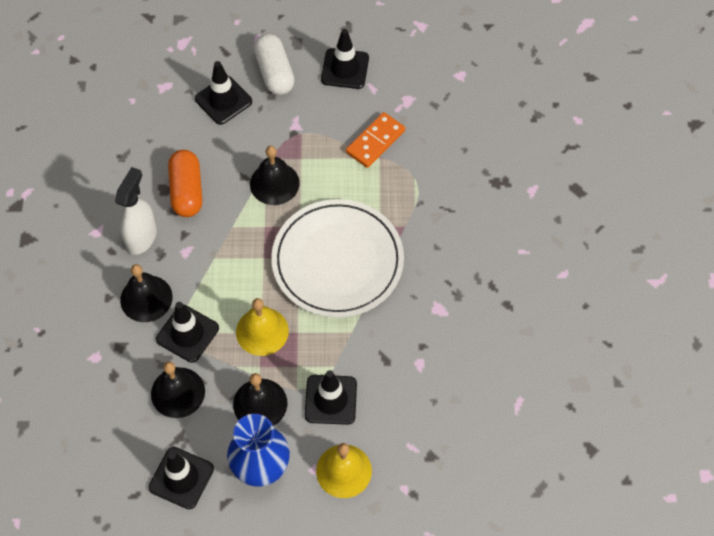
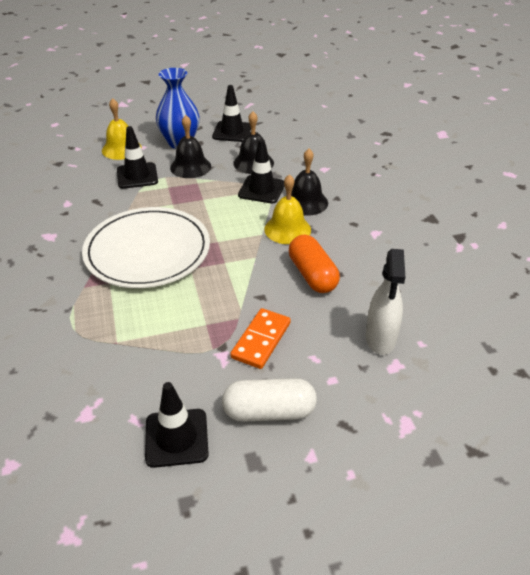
camera: 165 degrees right, 20 degrees down
white spray bottle [115,167,157,255] -> white spray bottle moved to [366,249,405,355]
black traffic cone [195,61,252,125] -> none
yellow bell [236,298,289,356] -> yellow bell moved to [264,174,311,244]
black bell [250,146,300,205] -> none
white capsule [254,34,295,95] -> white capsule turned 60 degrees counterclockwise [222,378,317,422]
orange domino [346,112,405,168] -> orange domino moved to [230,308,291,369]

